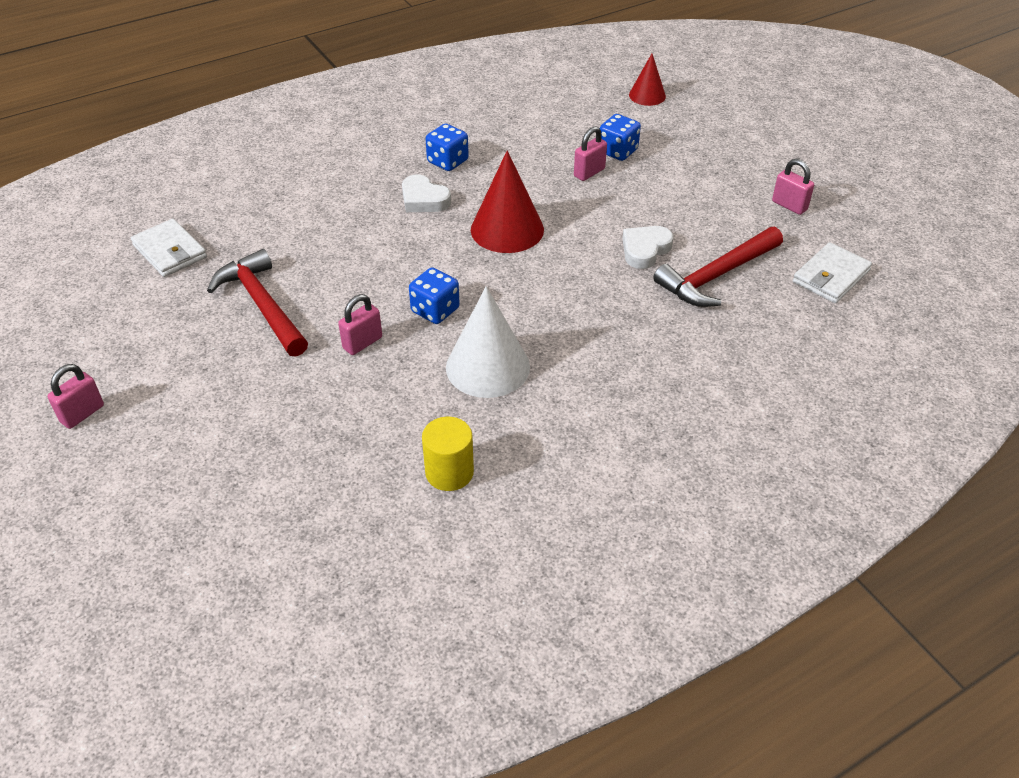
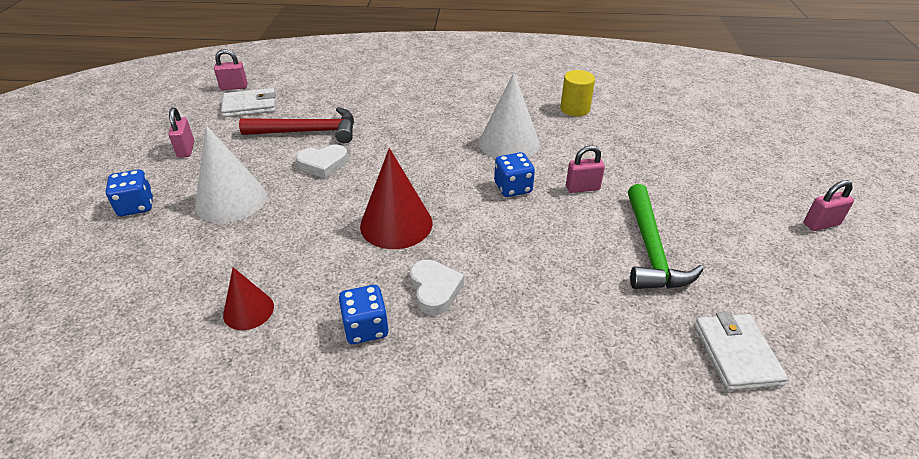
camera: 145 degrees left, 5 degrees down
red hammer [207,249,308,357] -> green hammer [628,184,703,289]
pink padlock [574,126,607,181] -> pink padlock moved to [214,49,248,90]
blue dice [600,114,641,161] -> blue dice moved to [106,169,153,216]
red cone [629,54,666,106] -> red cone moved to [223,267,274,330]
none -> white cone [195,125,267,223]

